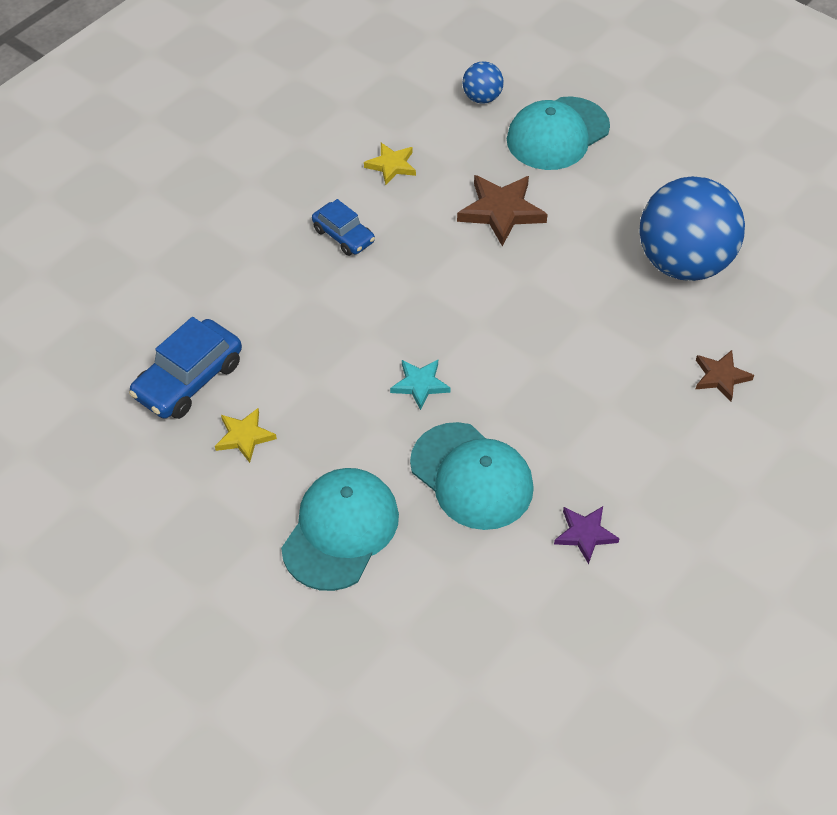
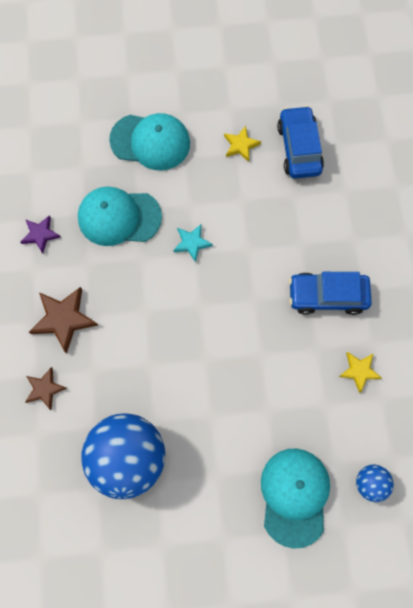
camera: 135 degrees right, 20 degrees up
turquoise cap [281,468,399,591] -> turquoise cap turned 60 degrees counterclockwise [109,113,190,171]
blue car [312,199,375,256] -> blue car [289,272,372,315], size x1.60
brown star [457,175,548,246] -> brown star moved to [29,287,98,353]

